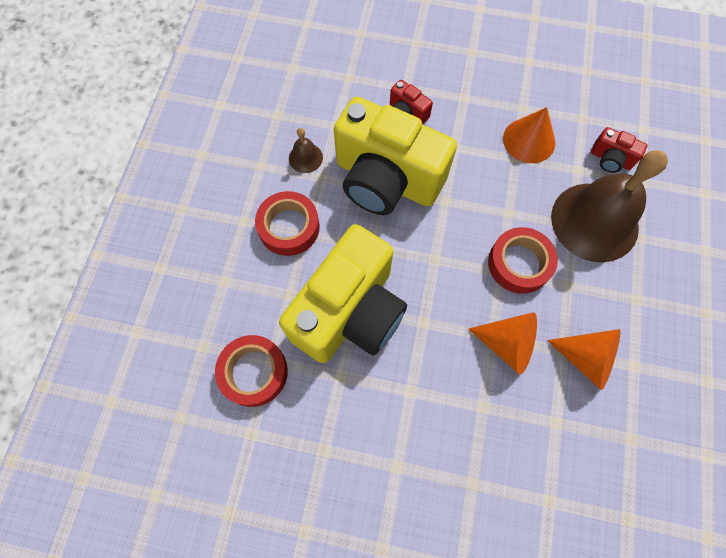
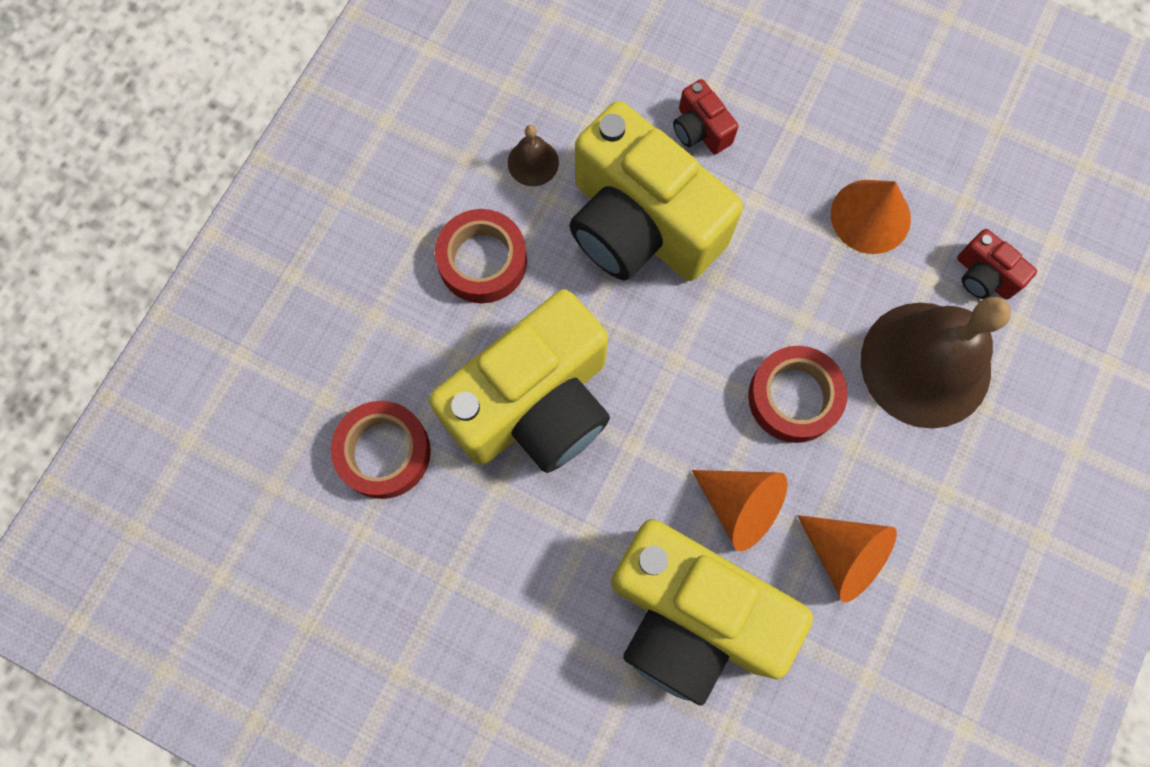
camera: 15 degrees right, 5 degrees up
none -> yellow camera [611,519,813,706]

